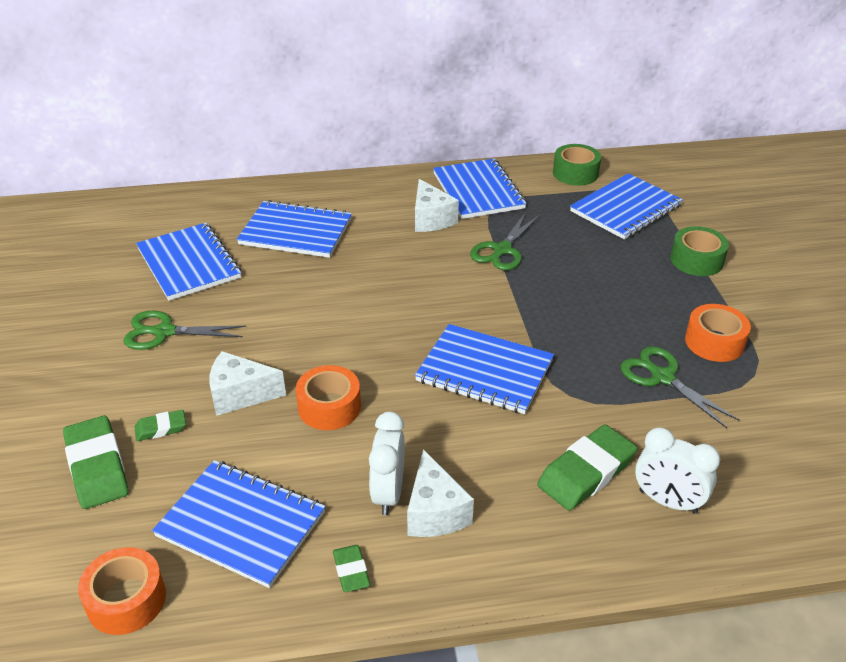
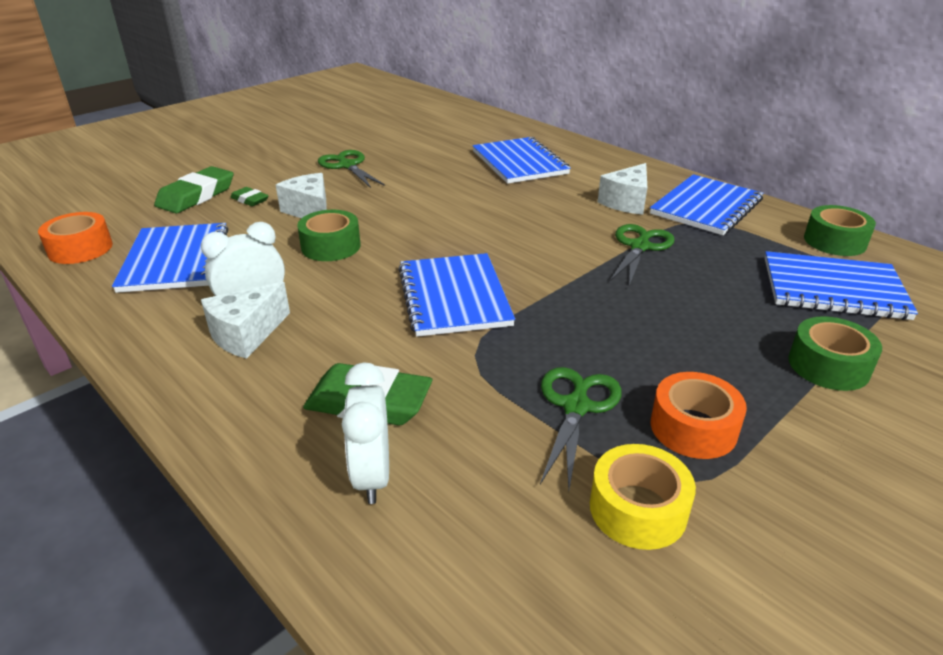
camera: 55 degrees right, 5 degrees down
blue notebook [136,223,241,301] -> none
orange tape [295,365,361,430] -> green tape [297,210,361,261]
green eraser [333,545,370,592] -> none
green scissors [470,212,540,270] -> green scissors turned 120 degrees clockwise [609,224,675,287]
none -> yellow tape [590,444,696,550]

